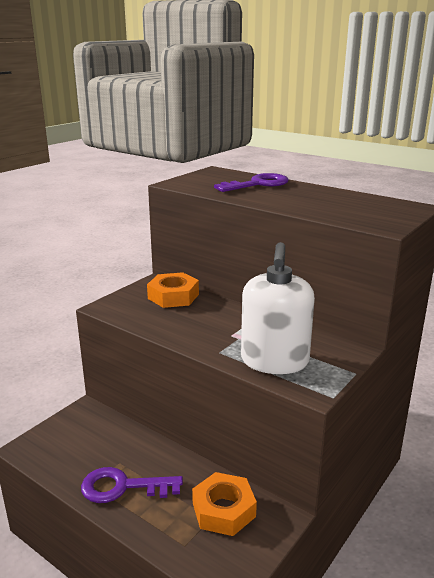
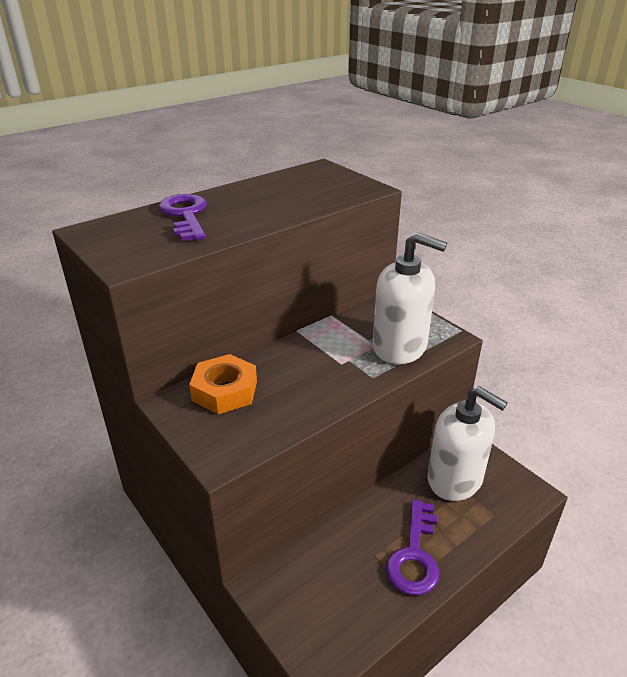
camera: 75 degrees left, 10 degrees up
orange nut [192,472,257,536] -> white soap dispenser [428,386,508,501]

